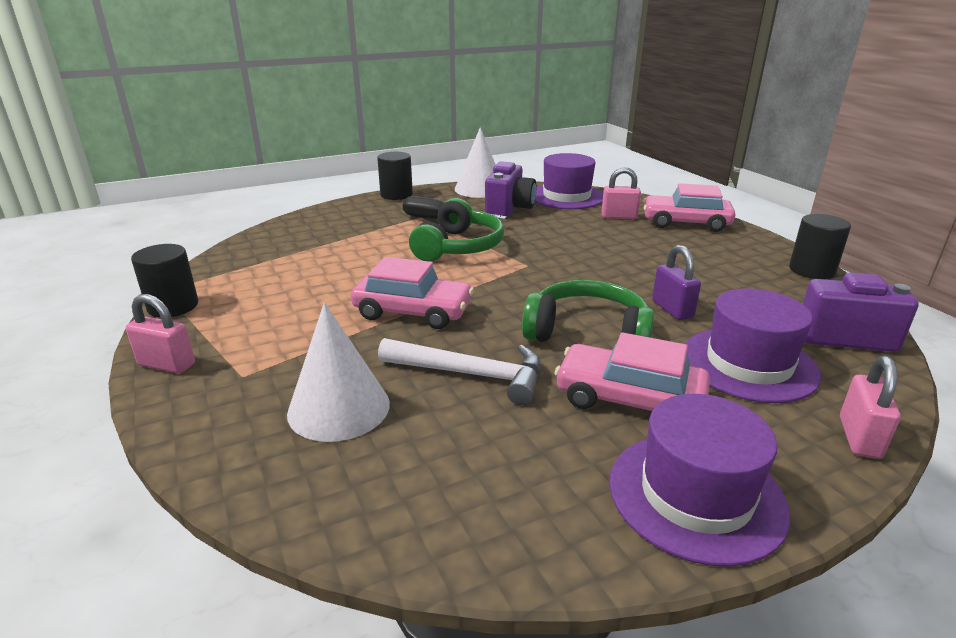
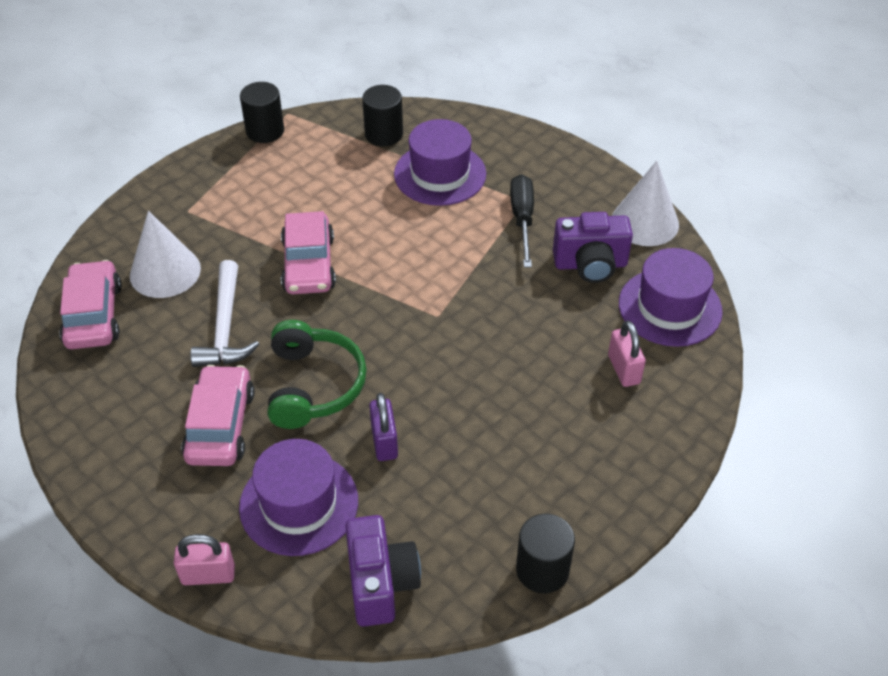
camera: 70 degrees right, 20 degrees up
pink padlock [126,294,195,374] -> none
black cylinder [377,152,413,200] -> black cylinder moved to [362,85,403,146]
green headphones [409,198,504,261] -> none
purple hat [609,394,791,567] -> purple hat moved to [394,119,486,206]
pink car [643,183,735,232] -> pink car moved to [59,260,122,349]
purple padlock [652,245,701,320] -> purple padlock turned 60 degrees counterclockwise [369,393,398,461]

